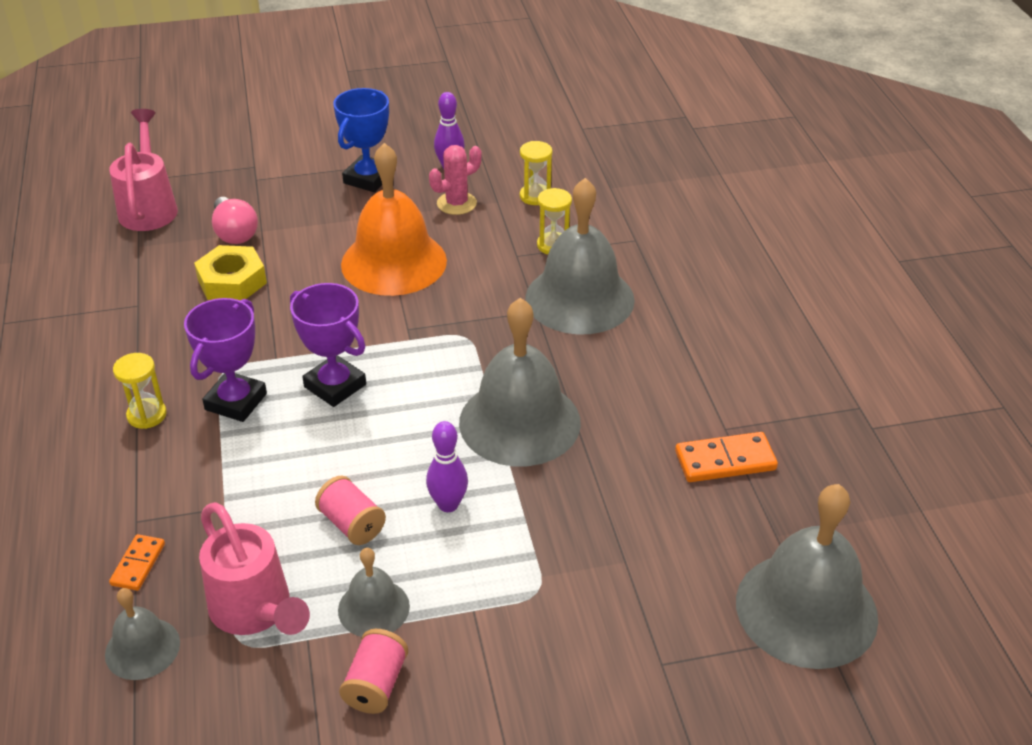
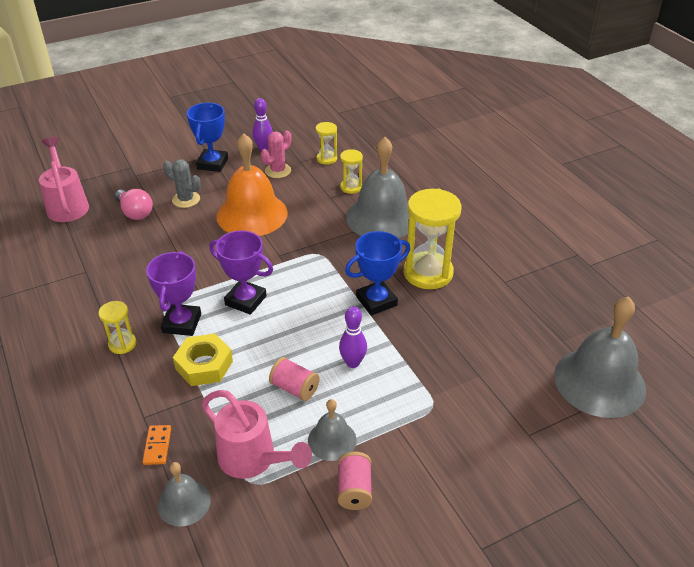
camera: 15 degrees left, 0 degrees up
yellow nut [194,245,267,300] -> yellow nut moved to [173,334,233,386]
grey bell [459,298,581,466] -> blue trophy [345,231,410,316]
orange domino [675,432,778,482] -> none
none -> grey cactus [163,159,201,208]
none -> yellow hourglass [403,189,461,289]

